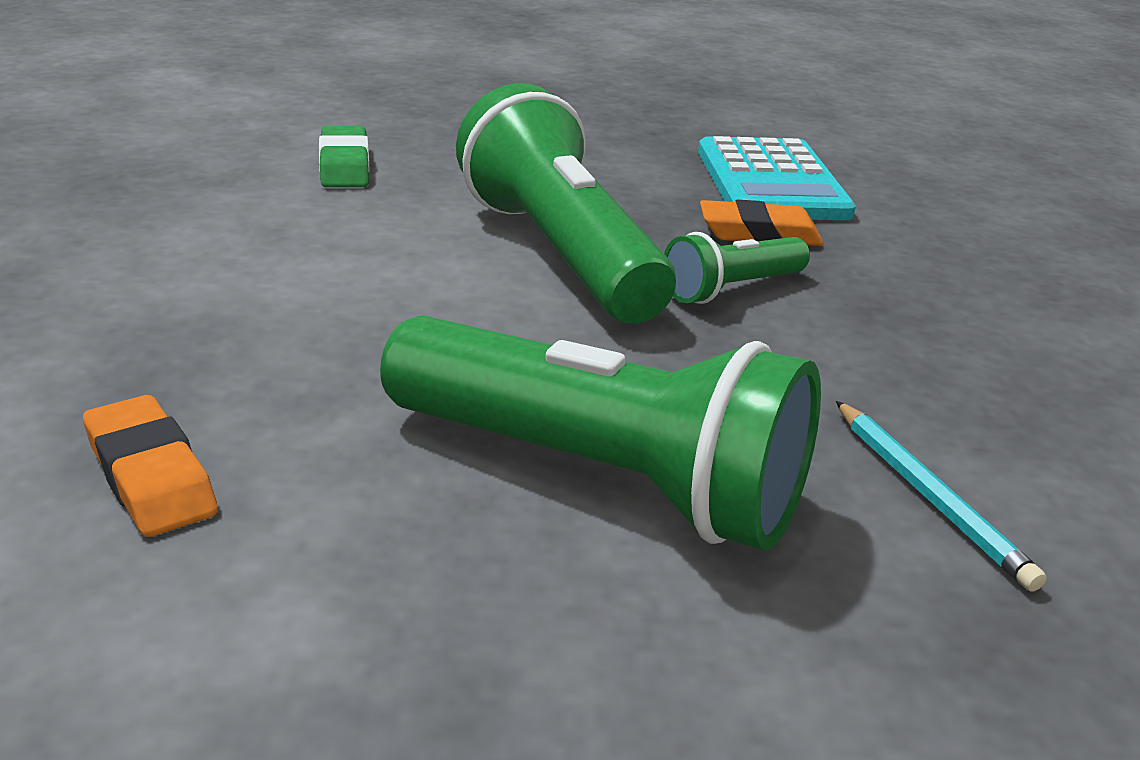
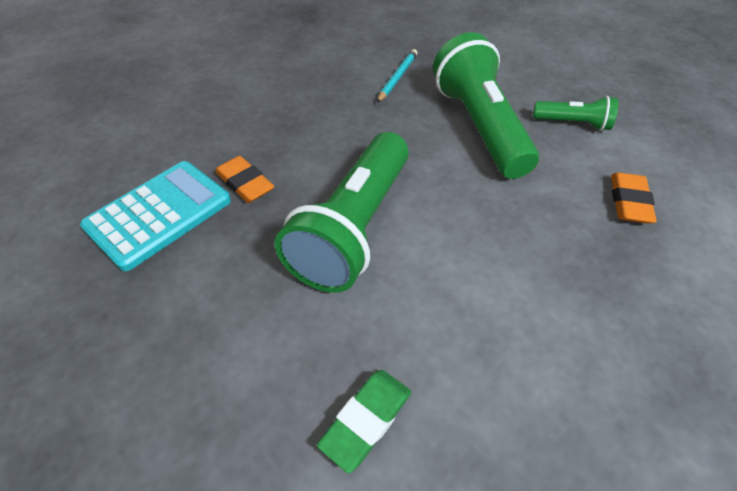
camera: 130 degrees left, 20 degrees up
green flashlight [664,232,810,304] -> green flashlight moved to [533,96,618,131]

